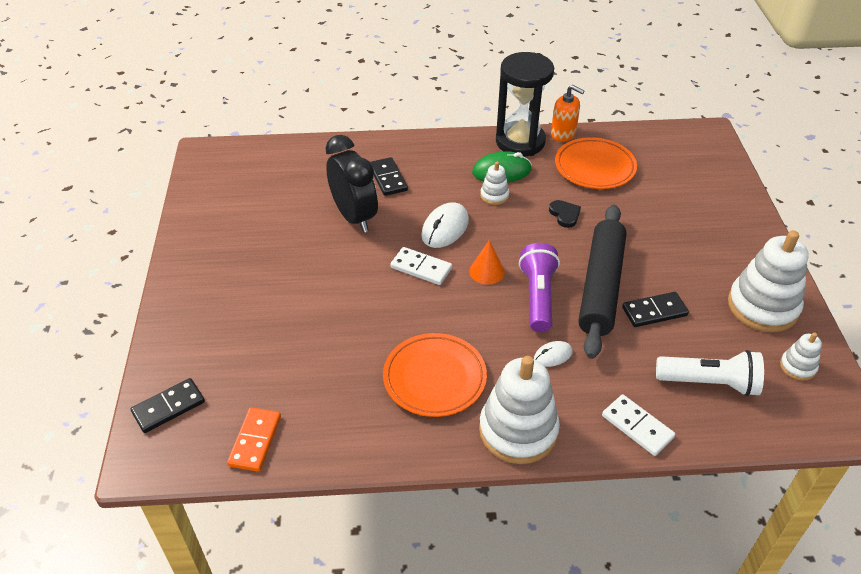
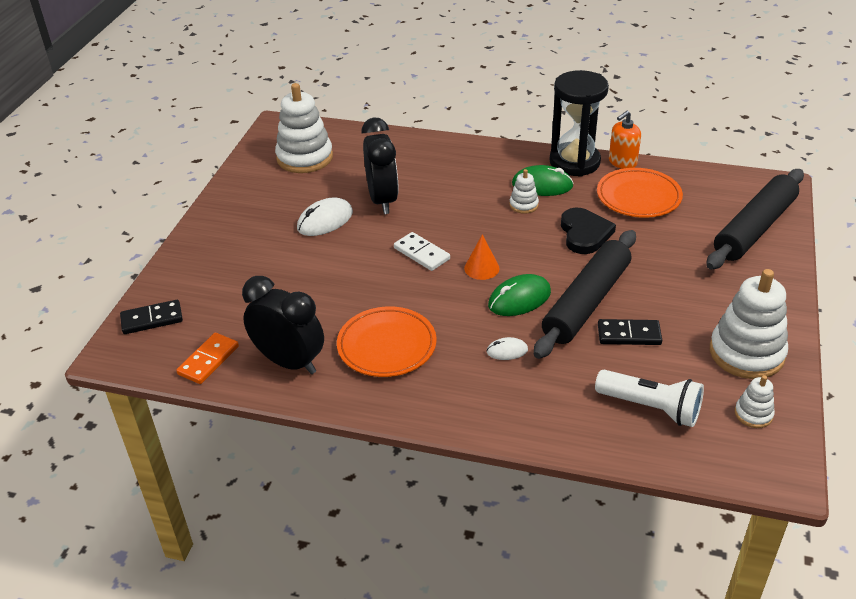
camera: 20 degrees right, 5 degrees down
black domino [370,157,408,196] -> none
white mouse [421,202,469,248] -> white mouse moved to [297,197,353,236]
white stacking toy [479,356,560,464] -> white stacking toy moved to [275,83,333,173]
purple flashlight [519,243,560,332] -> green mouse [488,274,551,316]
black heart [549,200,581,228] -> black heart [561,208,616,254], size x1.71
orange soap dispenser [551,85,584,142] -> orange soap dispenser turned 90 degrees clockwise [609,111,641,169]
white domino [602,394,675,456] -> none
none -> black clock [242,276,324,374]
none -> black rolling pin [706,169,804,269]

